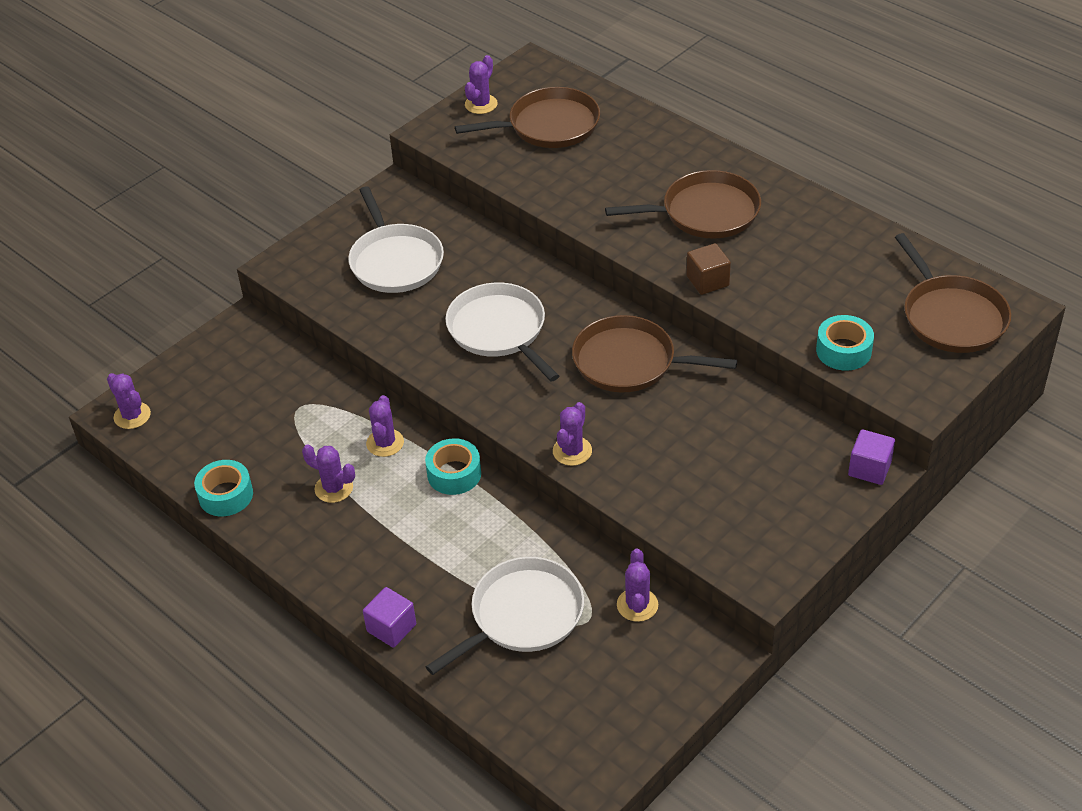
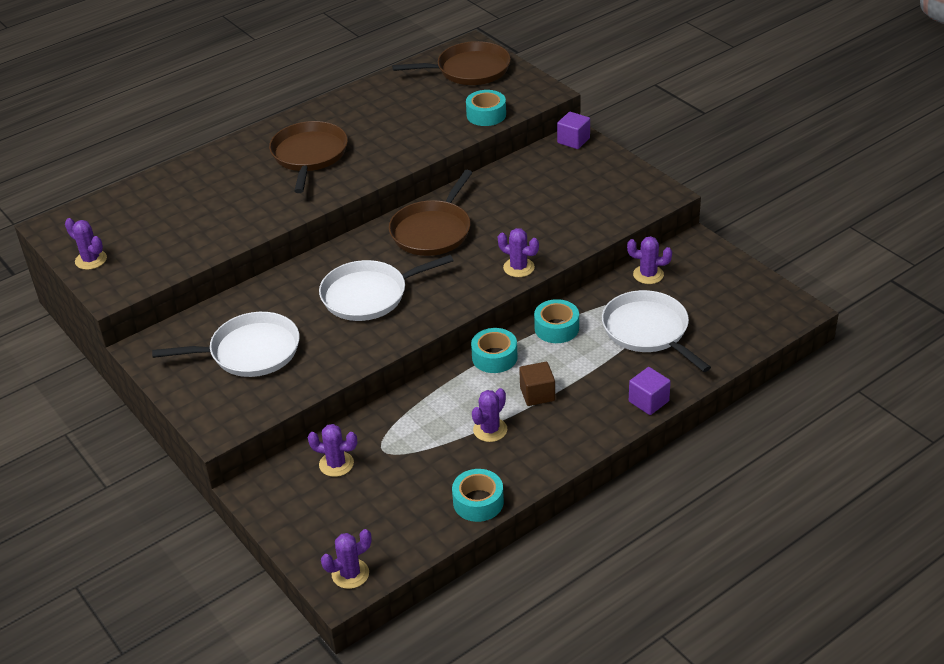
camera: 80 degrees left, 5 degrees down
purple cactus [366,395,404,457] -> purple cactus moved to [308,424,357,477]
brown pan [455,87,600,148] -> none
brown cube [686,243,731,295] -> brown cube moved to [519,362,555,406]
none -> turquoise tape [534,299,579,343]

